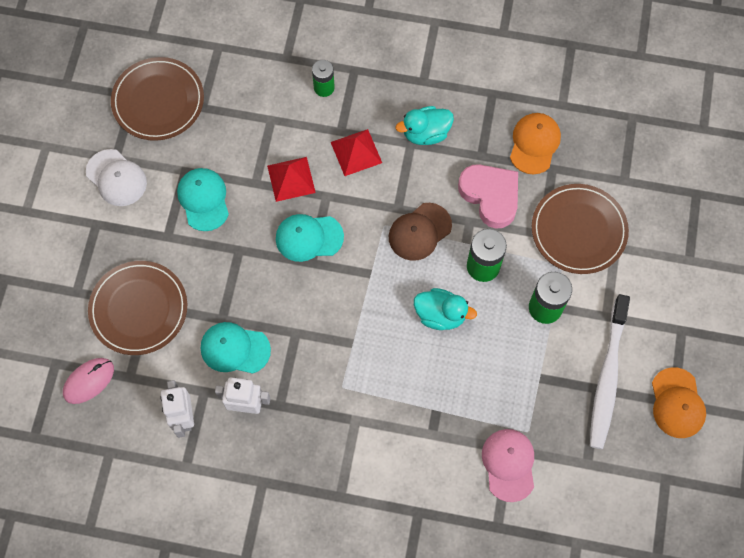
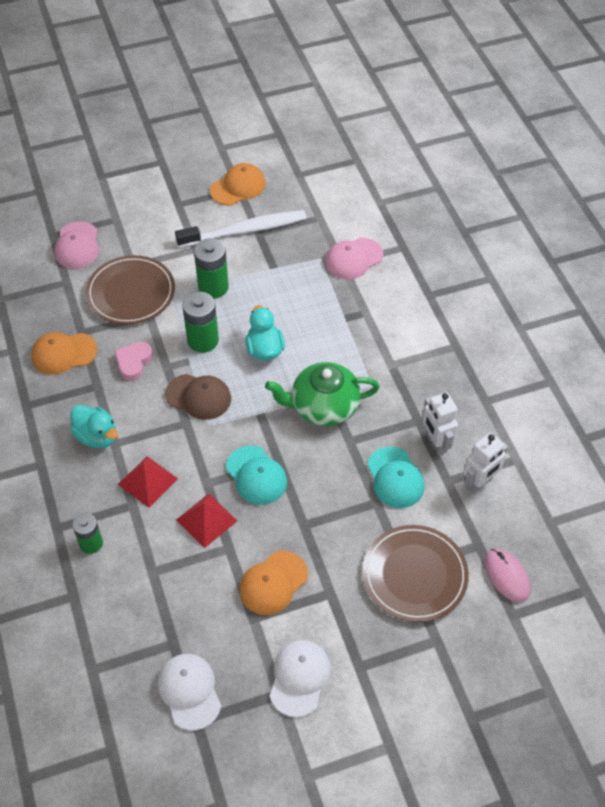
camera: 120 degrees left, 15 degrees down
pink mouse [63,358,114,404] -> pink mouse turned 45 degrees clockwise [485,549,530,602]
brown plate [111,57,204,141] -> white cap [158,654,221,730]
turquoise cap [177,168,229,231] -> orange cap [239,551,308,615]
pink heart [458,164,518,229] -> pink heart [115,342,153,381], size x0.63
none -> pink cap [54,221,99,269]
none -> green teapot [265,362,379,426]

